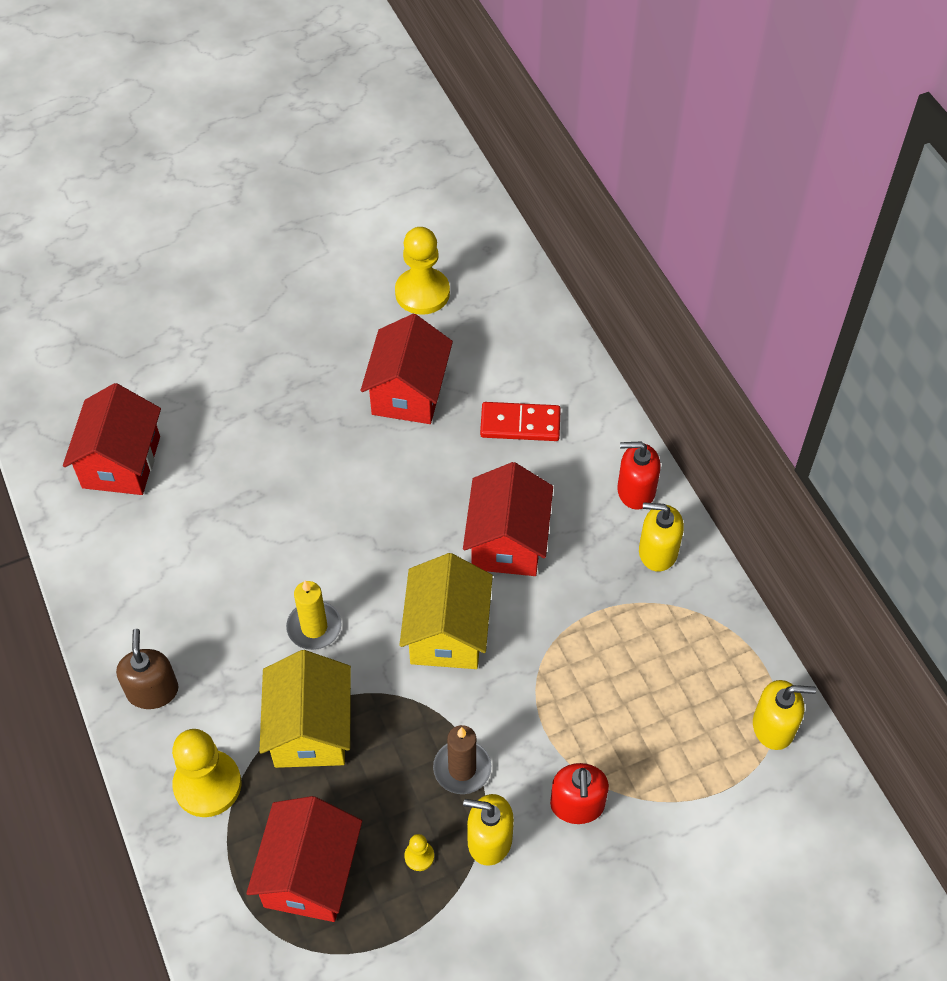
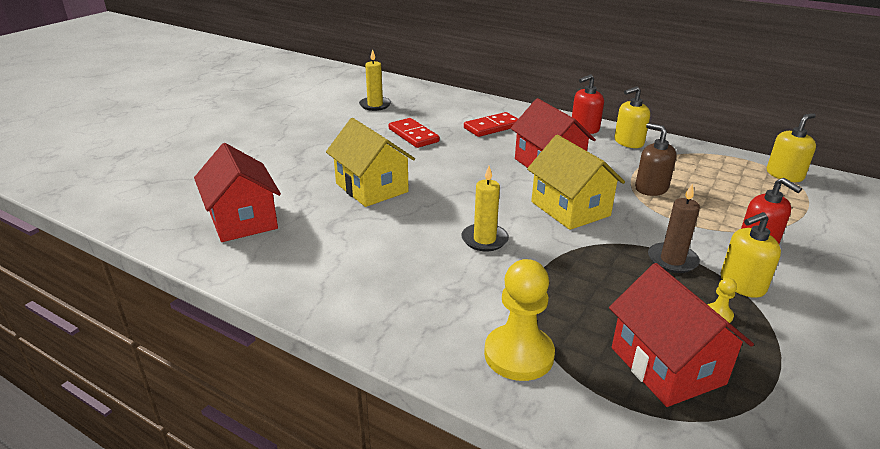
camera: 35 degrees left, 25 degrees down
brown soap dispenser [116,629,178,709] -> brown soap dispenser moved to [635,123,677,196]
yellow house [259,650,351,768] -> yellow house moved to [326,118,415,207]
red house [361,314,453,424] -> red domino [389,118,440,148]
yellow pawn [395,227,450,315] -> yellow candle [359,49,391,111]

